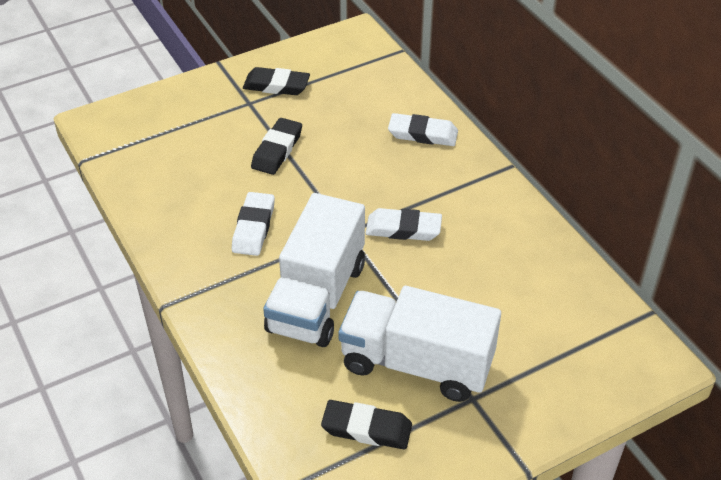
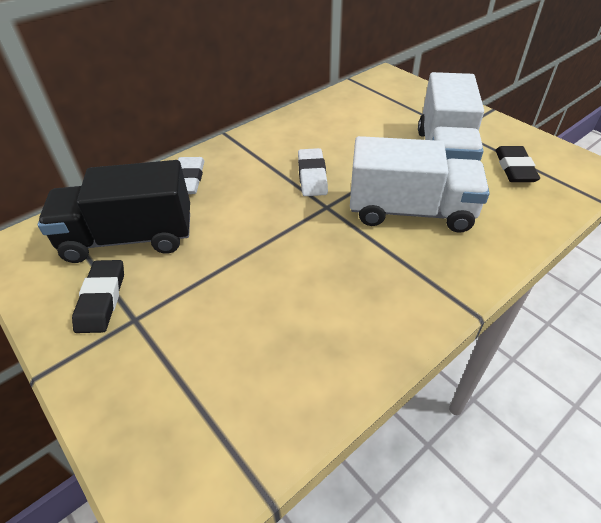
camera: 100 degrees left, 0 degrees up
white eraser [232,192,275,256] -> none
black eraser [251,118,302,175] -> none
none -> black truck [38,160,190,263]

